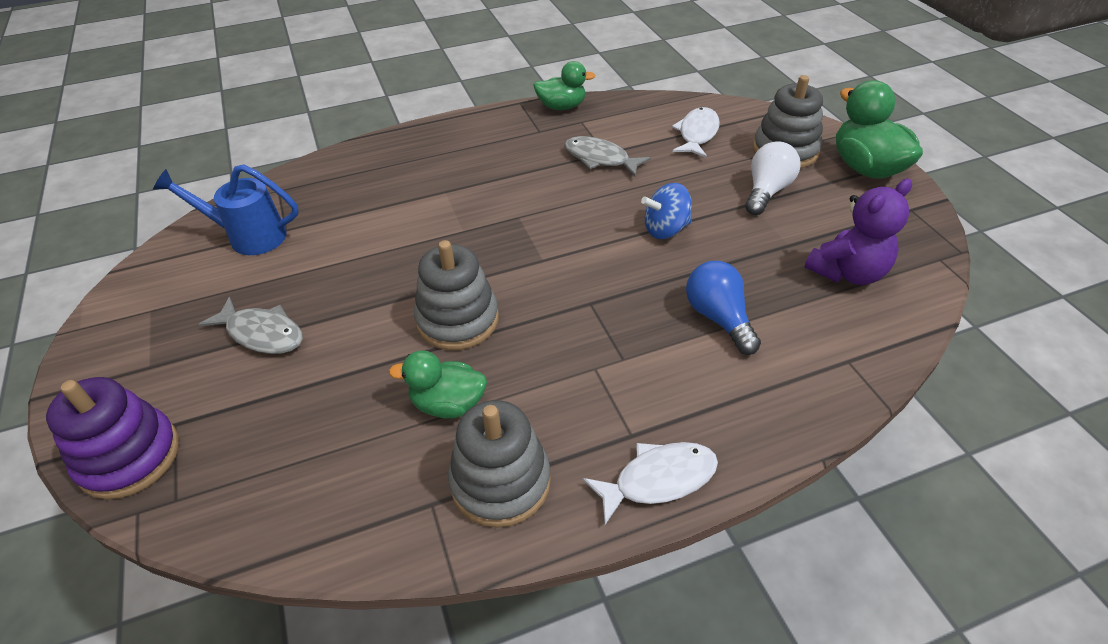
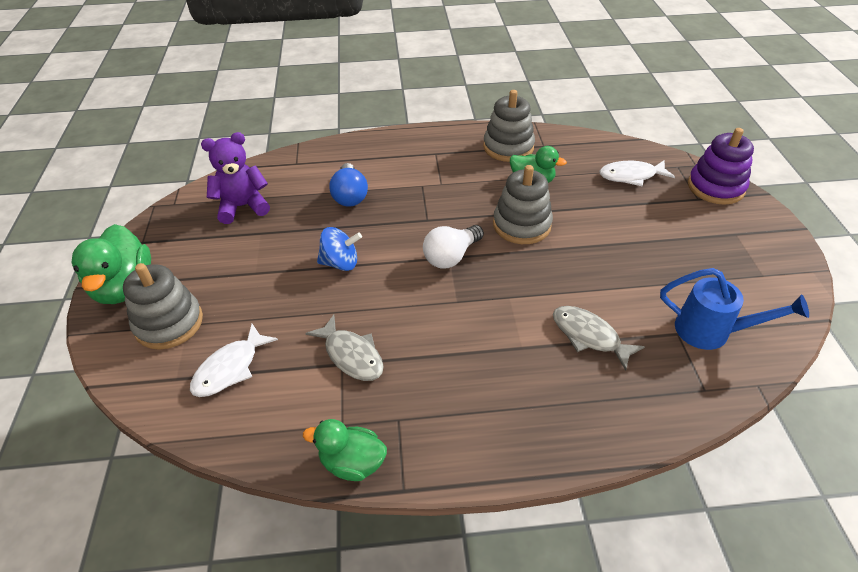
camera: 165 degrees left, 0 degrees up
grey fish [198,297,303,354] -> grey fish moved to [553,306,645,371]
white fish [583,442,718,525] -> white fish moved to [600,160,675,186]
white light bulb [745,141,800,215] -> white light bulb moved to [423,225,484,268]

